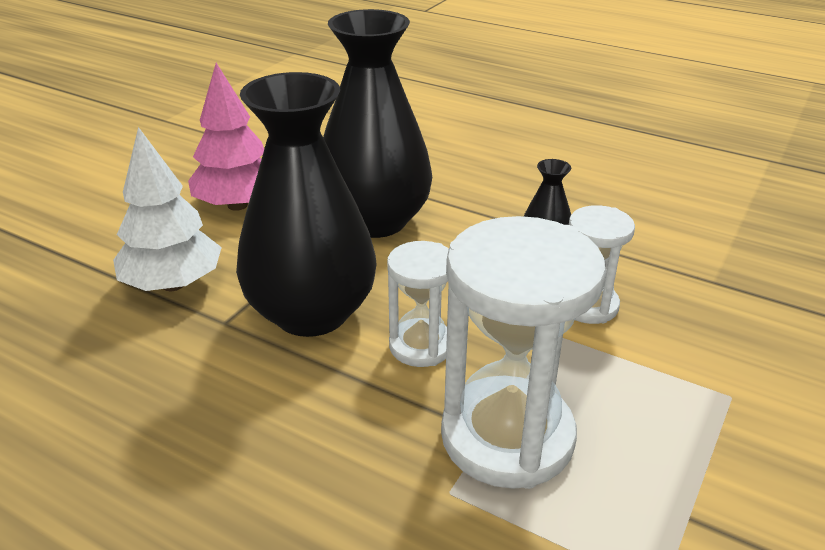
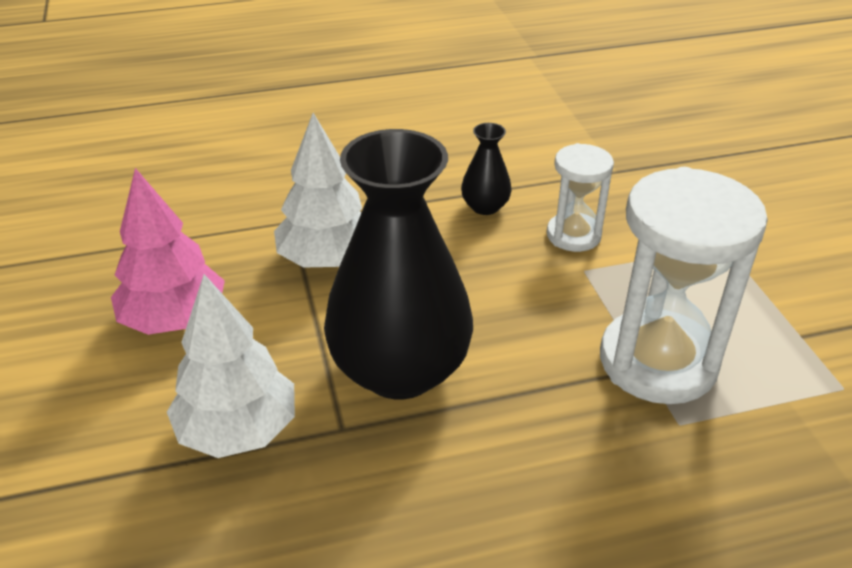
camera: 45 degrees left, 5 degrees up
black vase [323,9,432,238] -> white tree [274,113,362,268]
white hourglass [387,241,449,367] -> none

